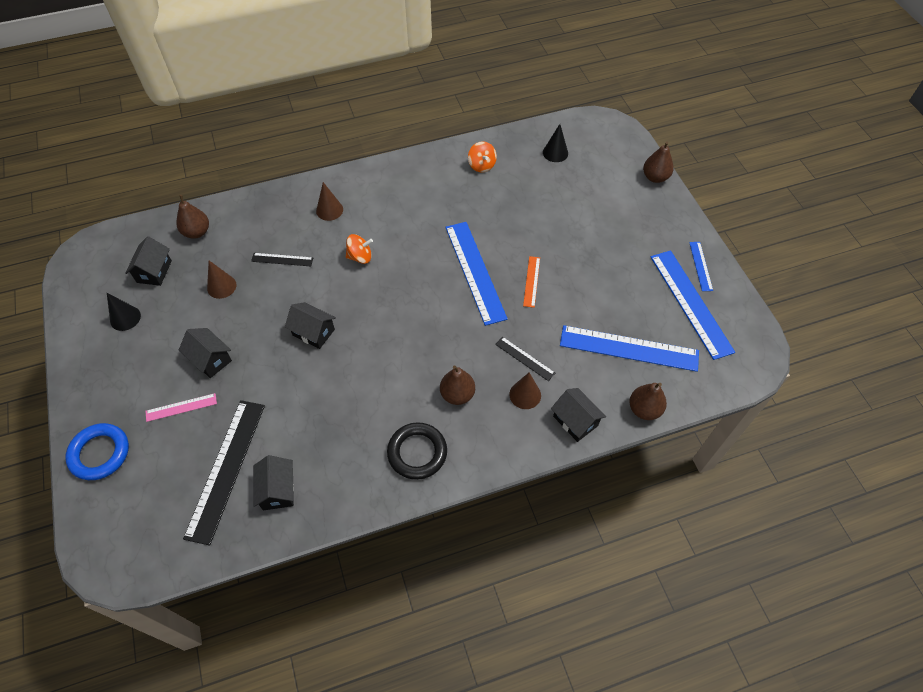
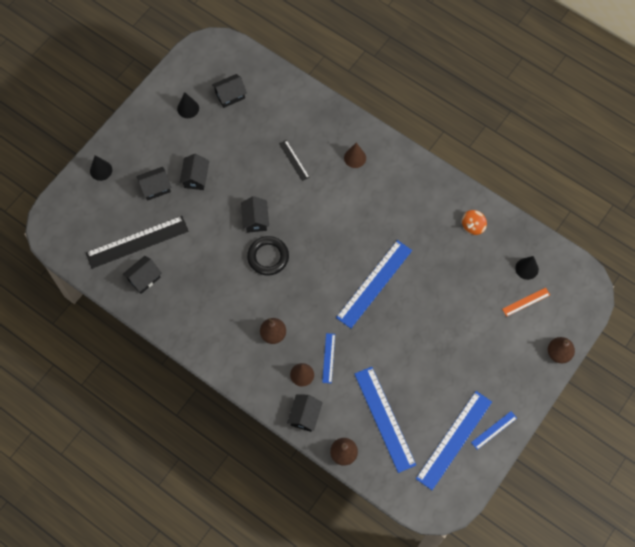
camera: 55 degrees right, 10 degrees up
blue ring [65,423,129,480] -> black cone [90,156,112,181]
pink ruler [145,393,217,422] -> black house [136,167,172,201]
brown pear [176,195,209,238] -> none
brown cone [207,261,237,299] -> none
orange spinning top [346,234,373,264] -> none
black ring [387,422,447,480] -> black ring moved to [247,236,289,275]
black ruler [495,337,555,381] -> blue ruler [322,333,335,383]
orange ruler [523,256,540,308] -> orange ruler moved to [502,288,550,316]

